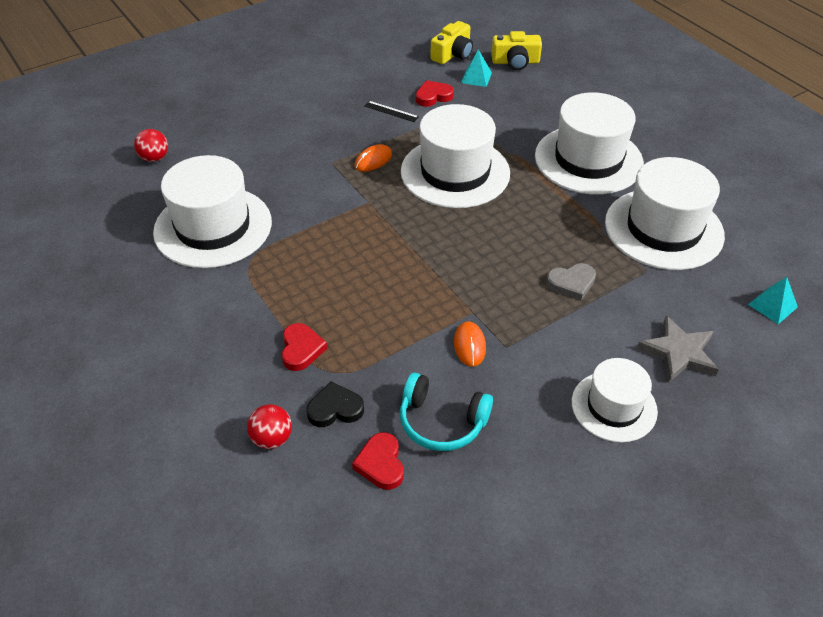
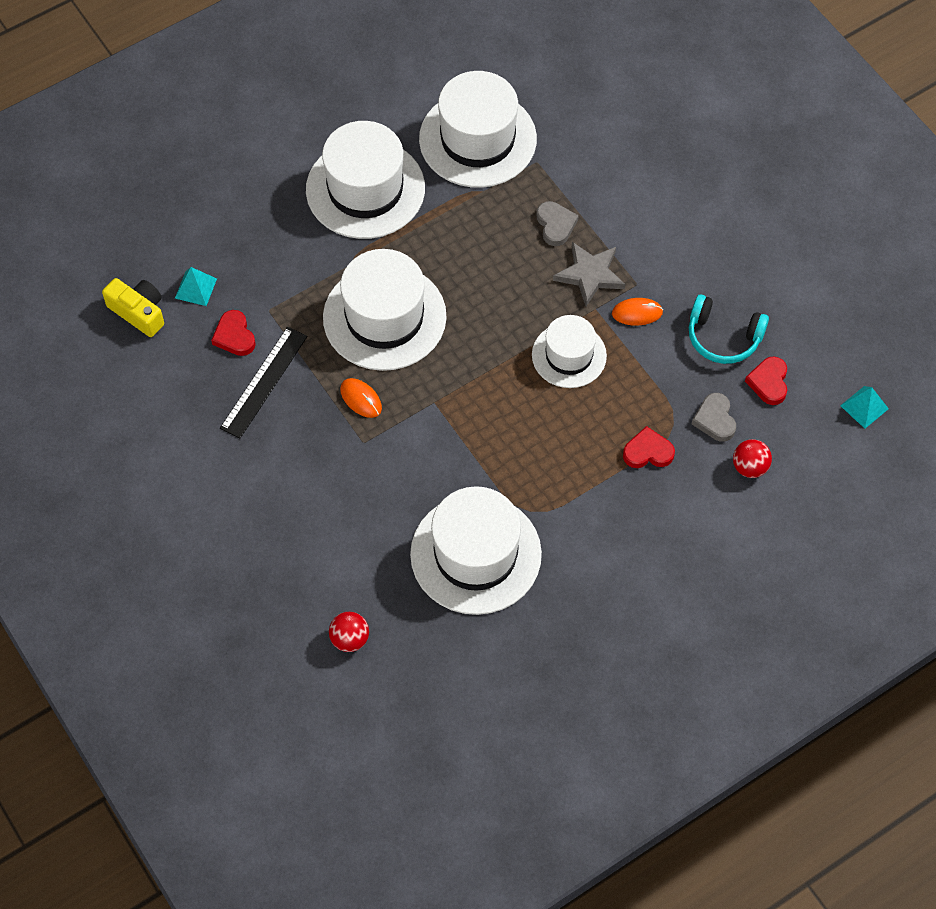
camera: 90 degrees left, 15 degrees up
black heart [306,382,364,427] -> grey heart [692,393,736,442]
red heart [352,432,404,490] -> red heart turned 105 degrees clockwise [745,357,787,405]
black ruler [364,101,419,122] -> black ruler [220,327,307,438], size x1.85
turquoise headphones [400,373,493,451] -> turquoise headphones turned 90 degrees clockwise [689,294,769,364]
yellow camera [491,31,542,70] -> none
white hat [572,358,658,442] -> white hat moved to [532,315,607,388]
grey star [637,316,719,383] -> grey star moved to [553,242,625,306]
turquoise pyramid [748,277,798,324] -> turquoise pyramid moved to [840,386,889,429]

